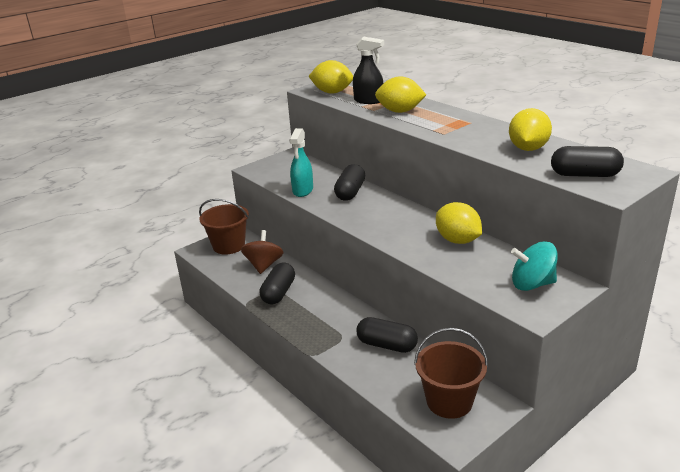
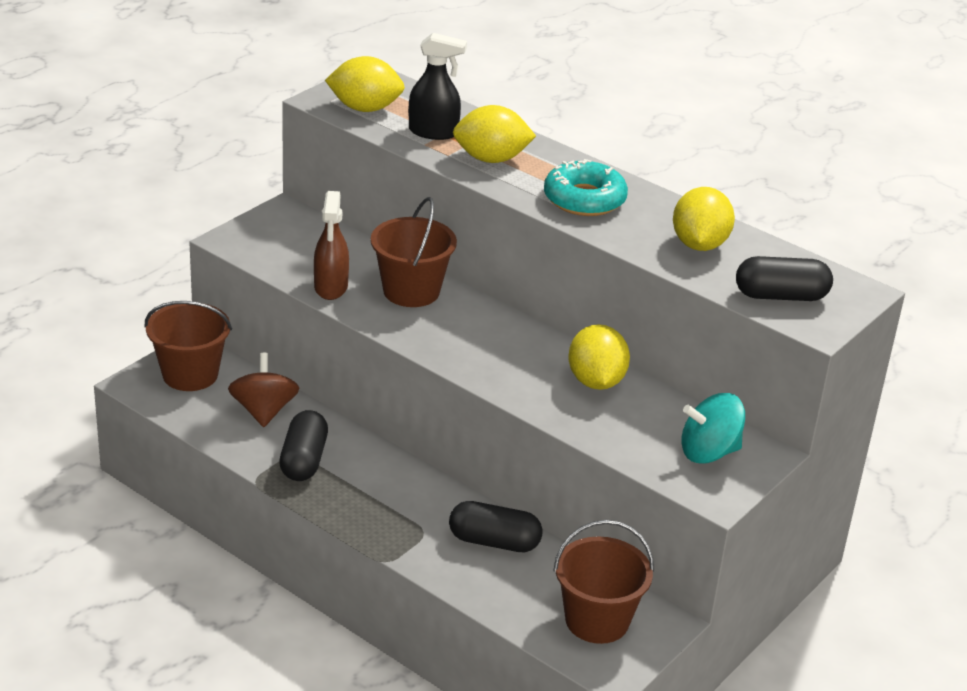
camera: 15 degrees left, 5 degrees up
turquoise spray bottle [289,128,313,197] -> brown spray bottle [314,191,349,300]
black capsule [334,164,365,201] -> brown bucket [371,197,457,307]
yellow lemon [436,202,482,244] -> yellow lemon turned 45 degrees clockwise [568,324,630,390]
none -> turquoise donut [544,159,628,216]

